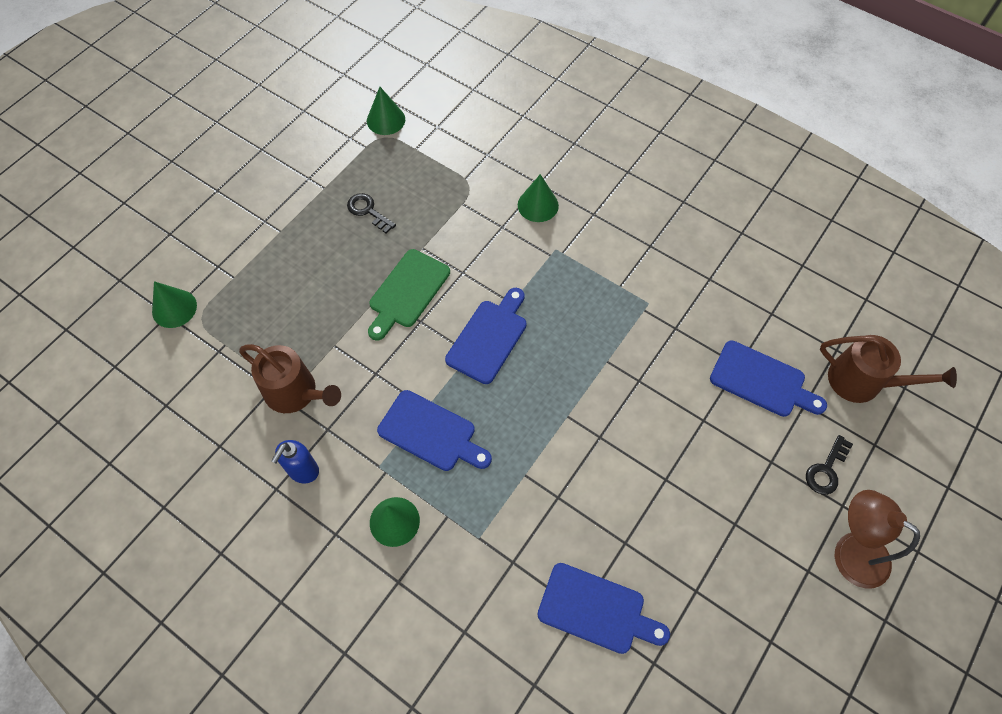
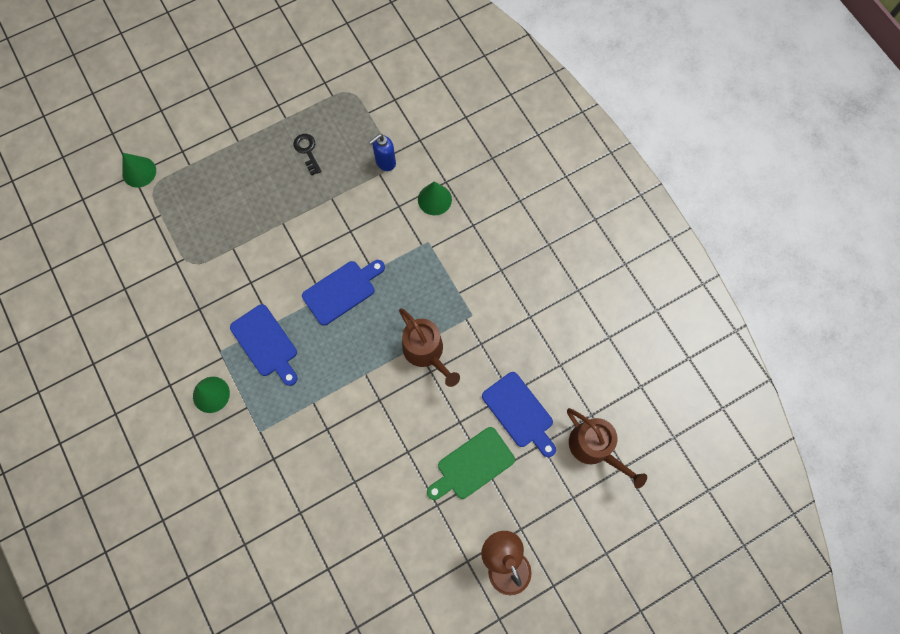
camera: 25 degrees right, 10 degrees up
brown watering can [239,344,341,413] -> brown watering can moved to [399,308,460,387]
blue soap dispenser [271,440,319,483] -> blue soap dispenser moved to [369,134,396,171]
green cone [367,87,405,135] -> none
green cutting board [368,249,450,341] -> green cutting board moved to [427,427,515,500]
blue cutting board [537,563,670,654] -> none
black key [806,435,853,495] -> none

